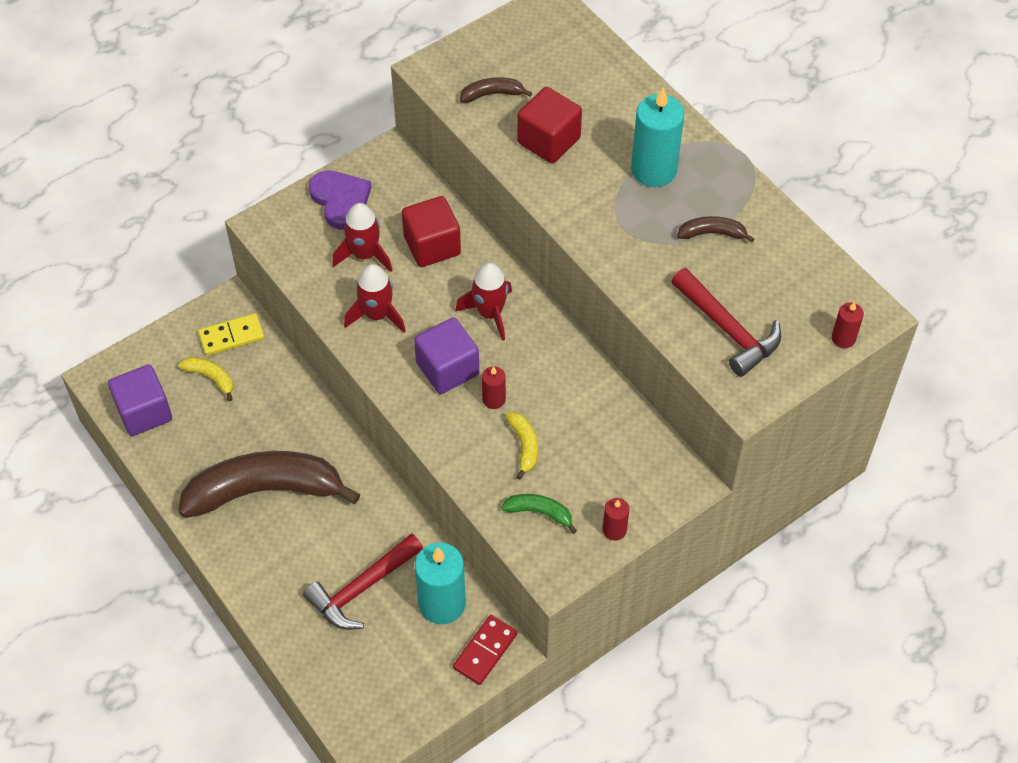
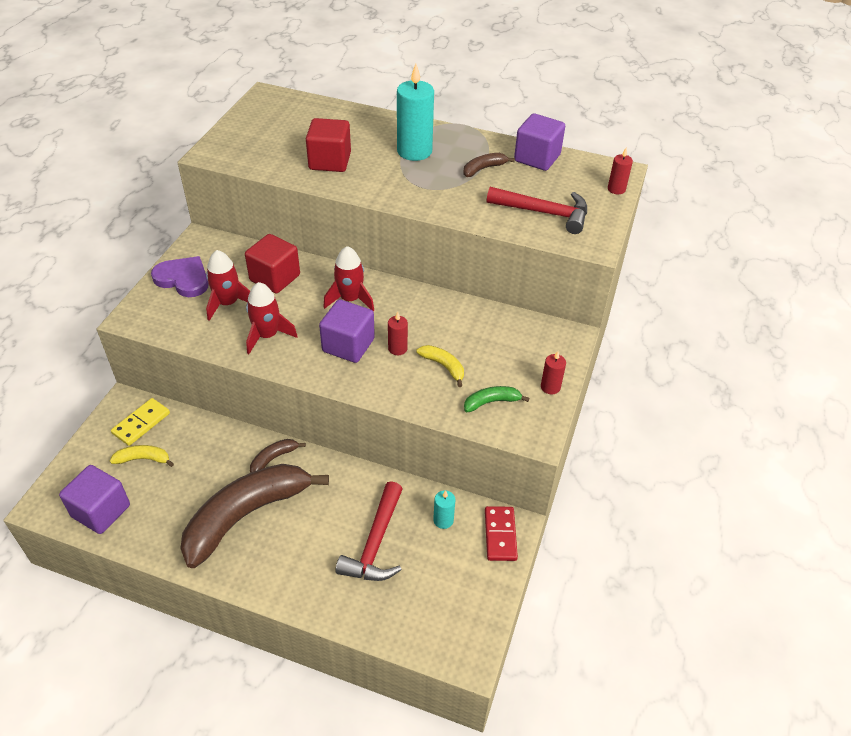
camera: 35 degrees left, 10 degrees down
turquoise candle [415,543,466,624] -> turquoise candle [433,490,455,529], size x0.49
brown banana [460,77,532,103] -> brown banana moved to [250,439,306,473]
none -> purple cube [514,113,565,171]

